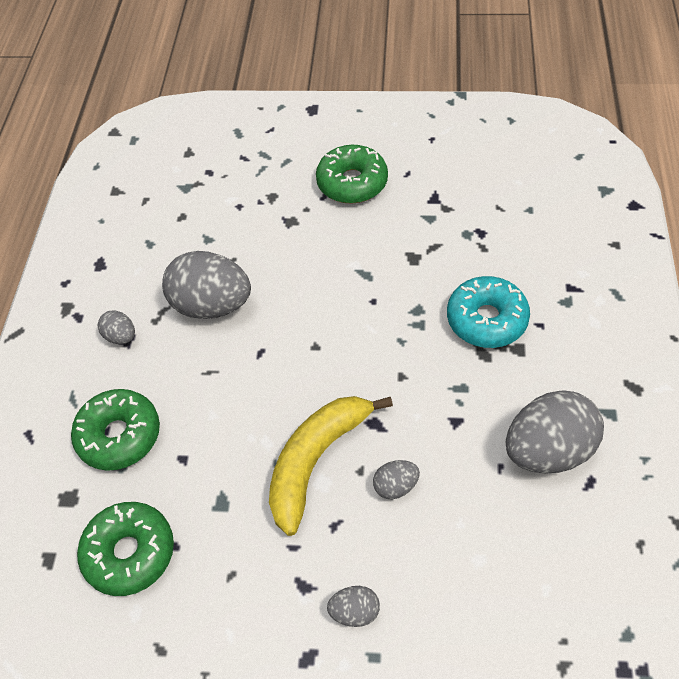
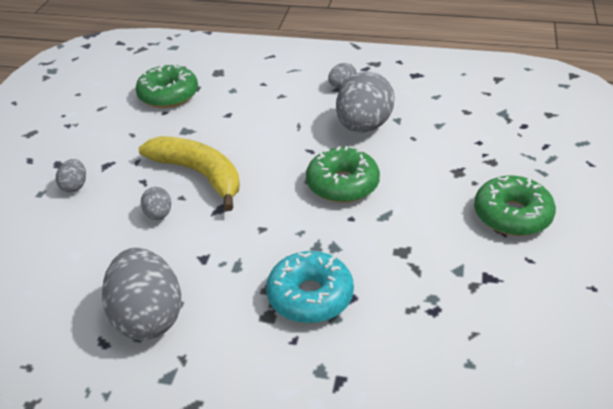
camera: 95 degrees right, 15 degrees down
green donut [71,389,160,471] -> green donut moved to [306,146,380,203]

